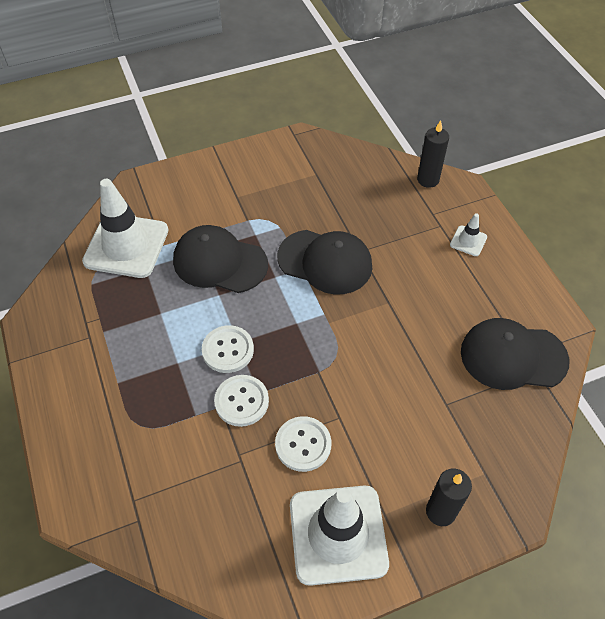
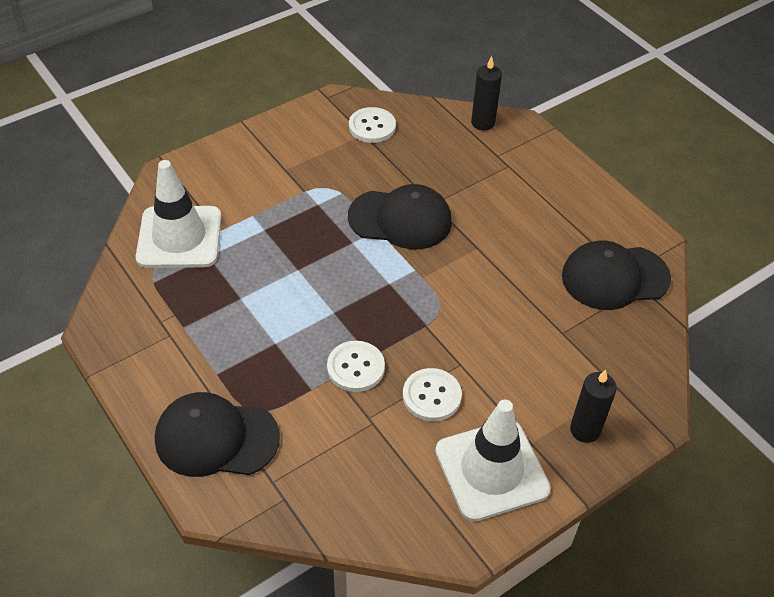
camera: 15 degrees left, 5 degrees down
black cap [173,225,268,293] -> black cap moved to [155,392,280,477]
white button [202,325,254,373] -> white button moved to [349,107,396,143]
white traffic cone [450,213,487,256] -> none

